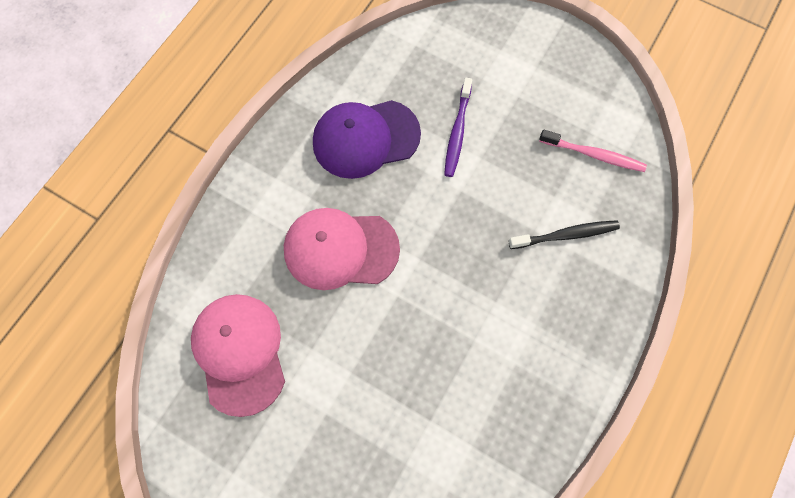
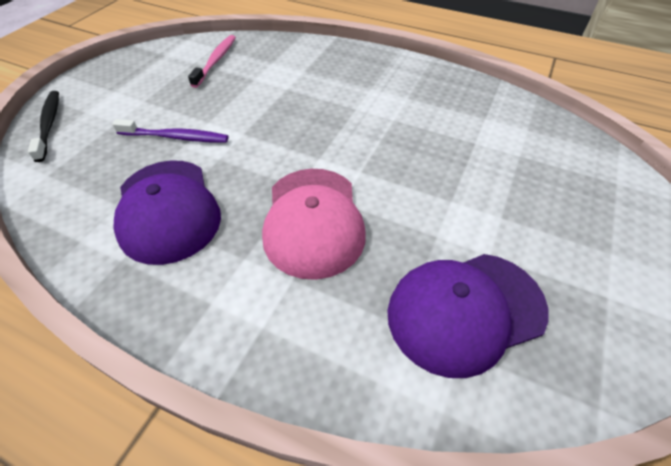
camera: 95 degrees left, 20 degrees down
pink cap [191,294,285,417] -> purple cap [387,254,548,378]
black toothbrush [509,220,620,249] -> black toothbrush moved to [28,91,59,162]

